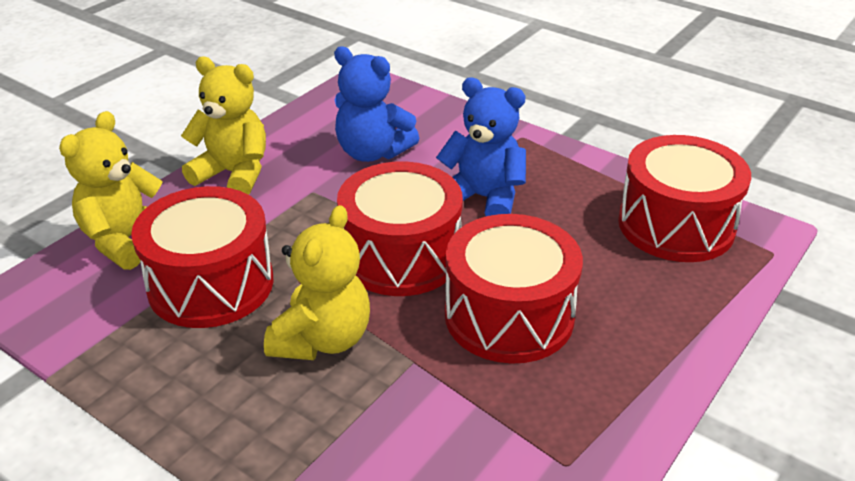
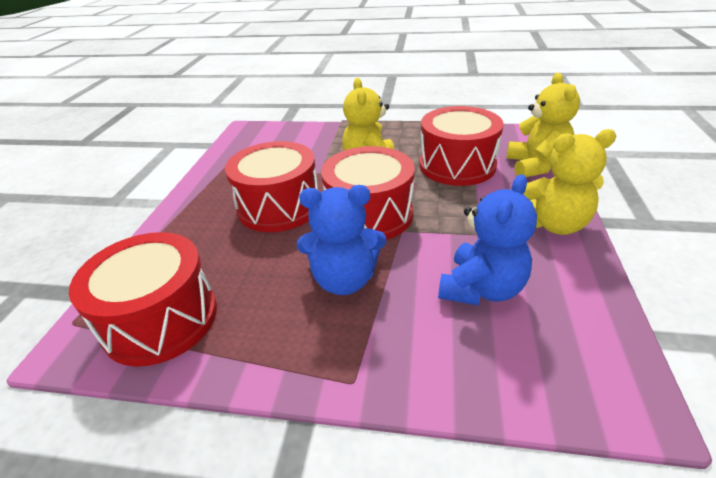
camera: 155 degrees right, 0 degrees up
blue teddy bear [334,46,419,162] -> blue teddy bear turned 120 degrees clockwise [438,174,537,306]

